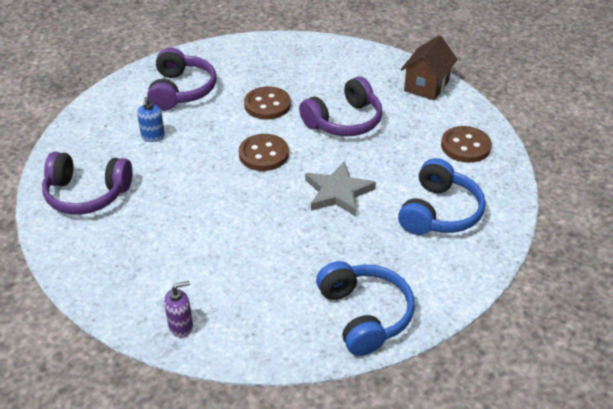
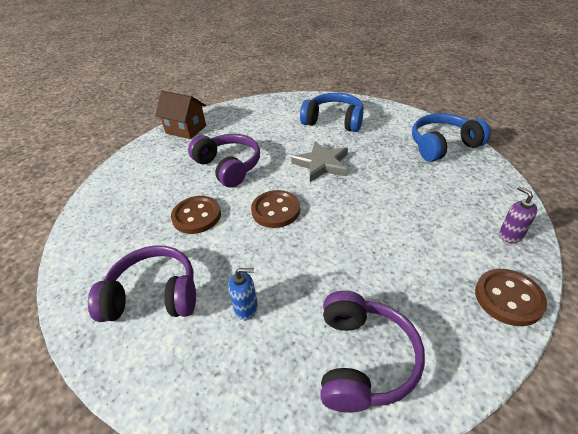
camera: 90 degrees left, 0 degrees up
brown button [441,126,492,163] -> brown button moved to [475,269,547,326]

